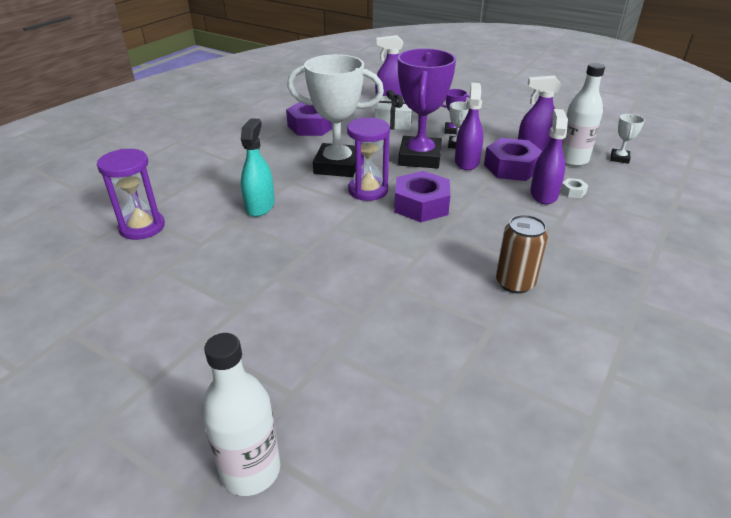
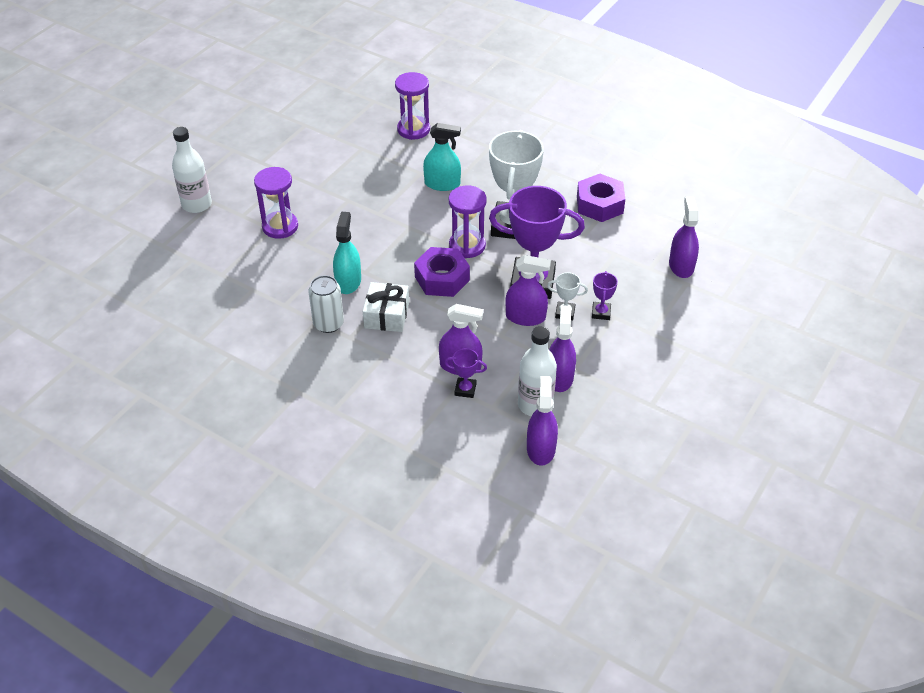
camera: 90 degrees right, 10 degrees up
white gift [375,90,413,130] -> white gift moved to [363,282,409,332]
purple nut [484,138,542,181] -> none
brown can [496,215,548,294] -> white can [308,275,344,333]
white nut [560,178,589,198] -> purple trophy [444,348,487,398]
white trophy [611,114,645,164] -> purple spray bottle [527,376,558,466]
none -> purple hourglass [254,167,298,239]
none -> turquoise spray bottle [333,212,361,294]

